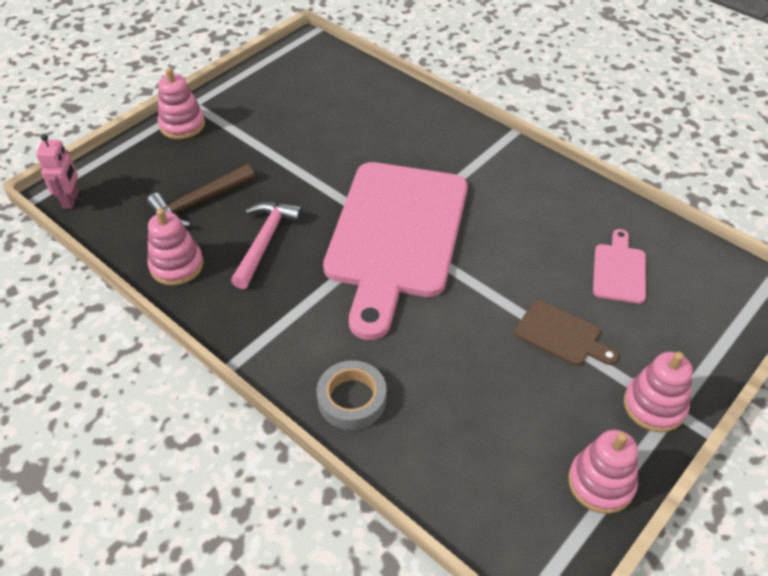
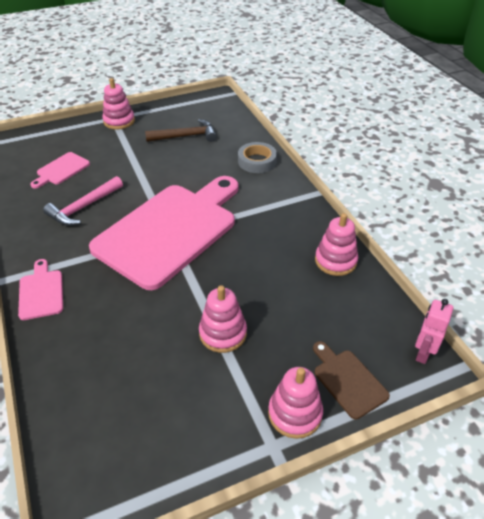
camera: 155 degrees left, 5 degrees down
brown hammer [147,164,255,227] -> brown hammer moved to [145,119,217,142]
pink hammer [231,202,303,289] -> pink hammer moved to [43,176,123,226]
brown cutting board [515,300,619,366] -> brown cutting board moved to [313,341,390,419]
pink stacking toy [568,429,638,514] -> pink stacking toy moved to [199,285,247,353]
none -> pink cutting board [18,259,63,320]

